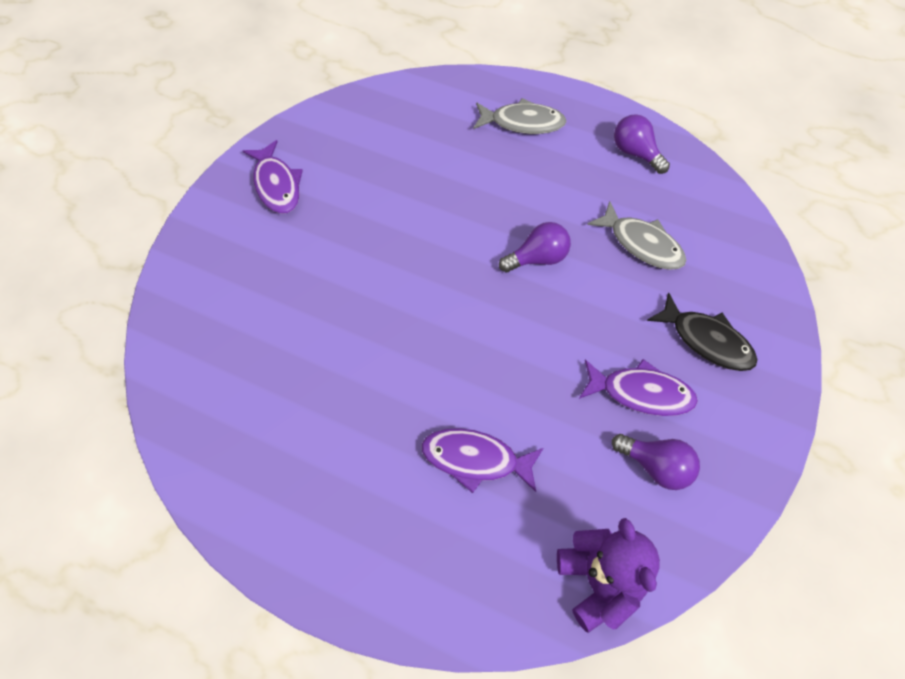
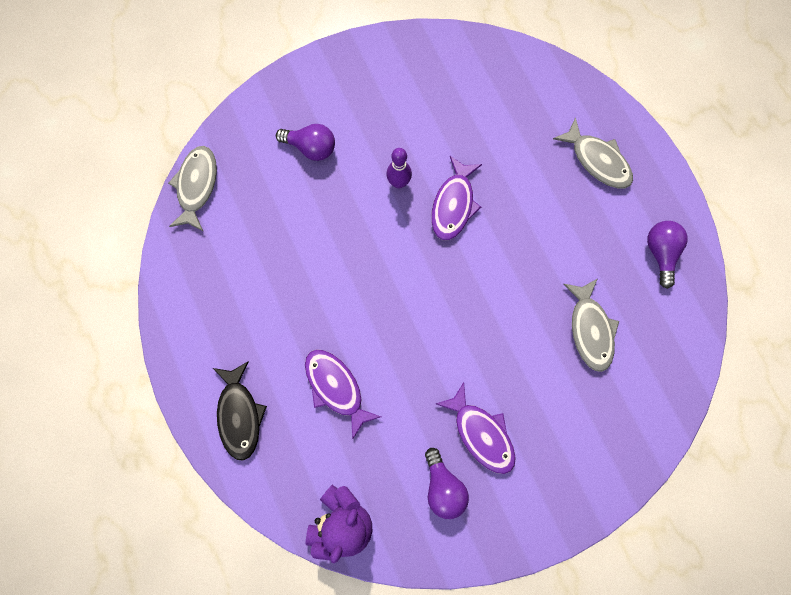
camera: 40 degrees right, 15 degrees up
purple fish [243,140,303,214] -> purple fish moved to [431,156,482,240]
purple light bulb [499,222,571,272] -> purple light bulb moved to [276,124,335,161]
black fish [647,292,758,371] -> black fish moved to [213,361,267,461]
none -> grey fish [168,146,217,232]
none -> purple bowling pin [386,148,412,189]

